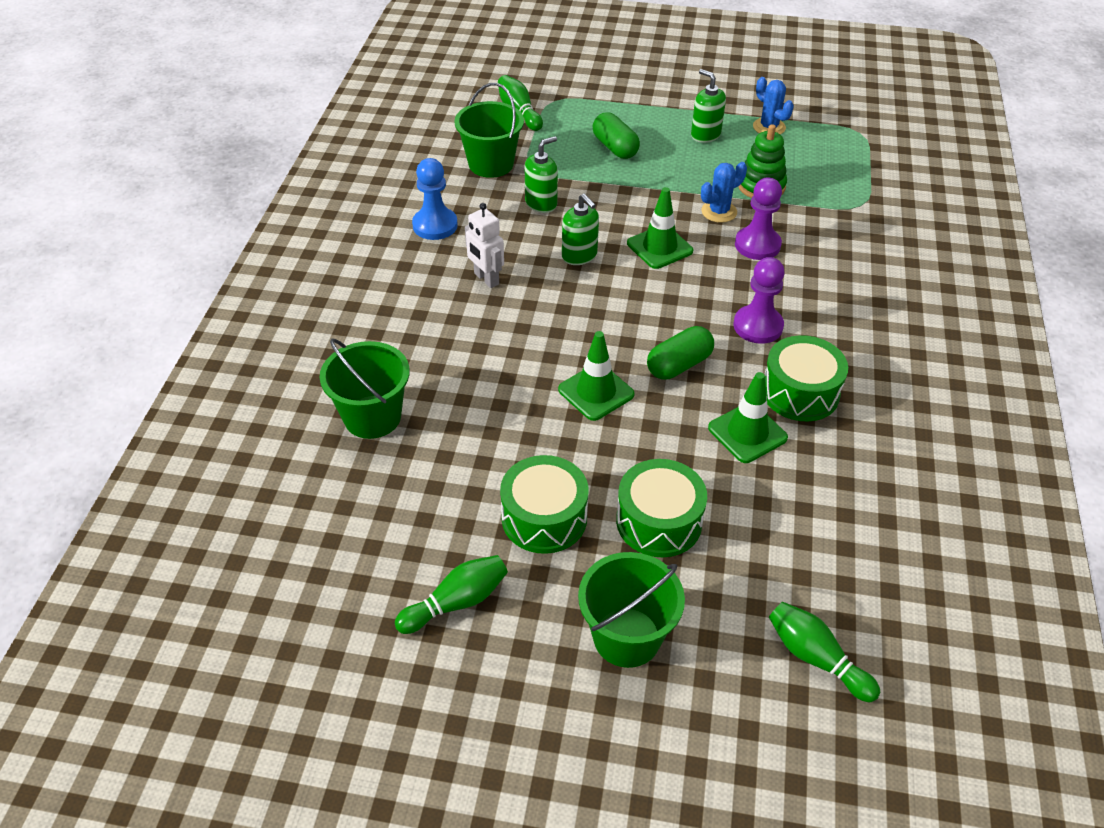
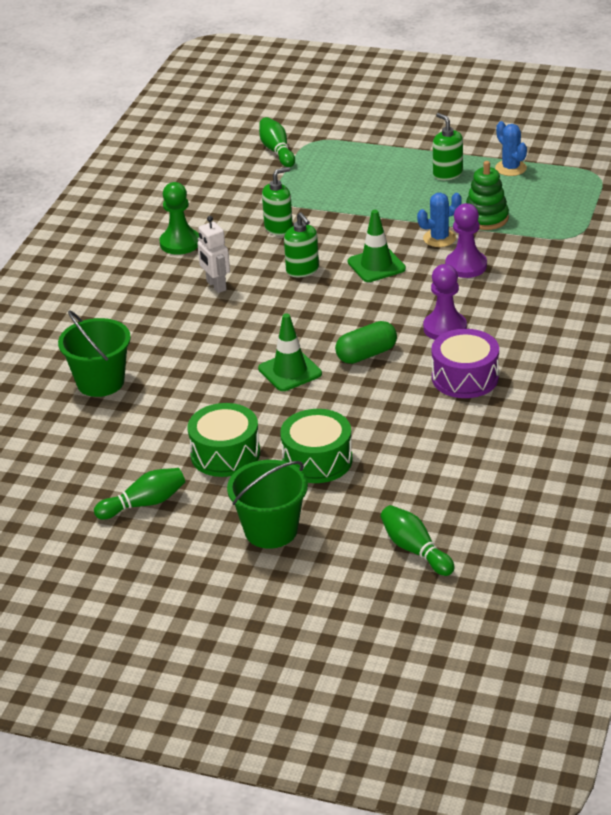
camera: 10 degrees right, 10 degrees down
blue pawn [412,158,458,240] -> green pawn [159,182,199,255]
green bucket [454,83,524,178] -> none
green capsule [593,112,640,159] -> none
green traffic cone [708,372,788,463] -> none
green drum [765,335,848,421] -> purple drum [431,329,499,398]

